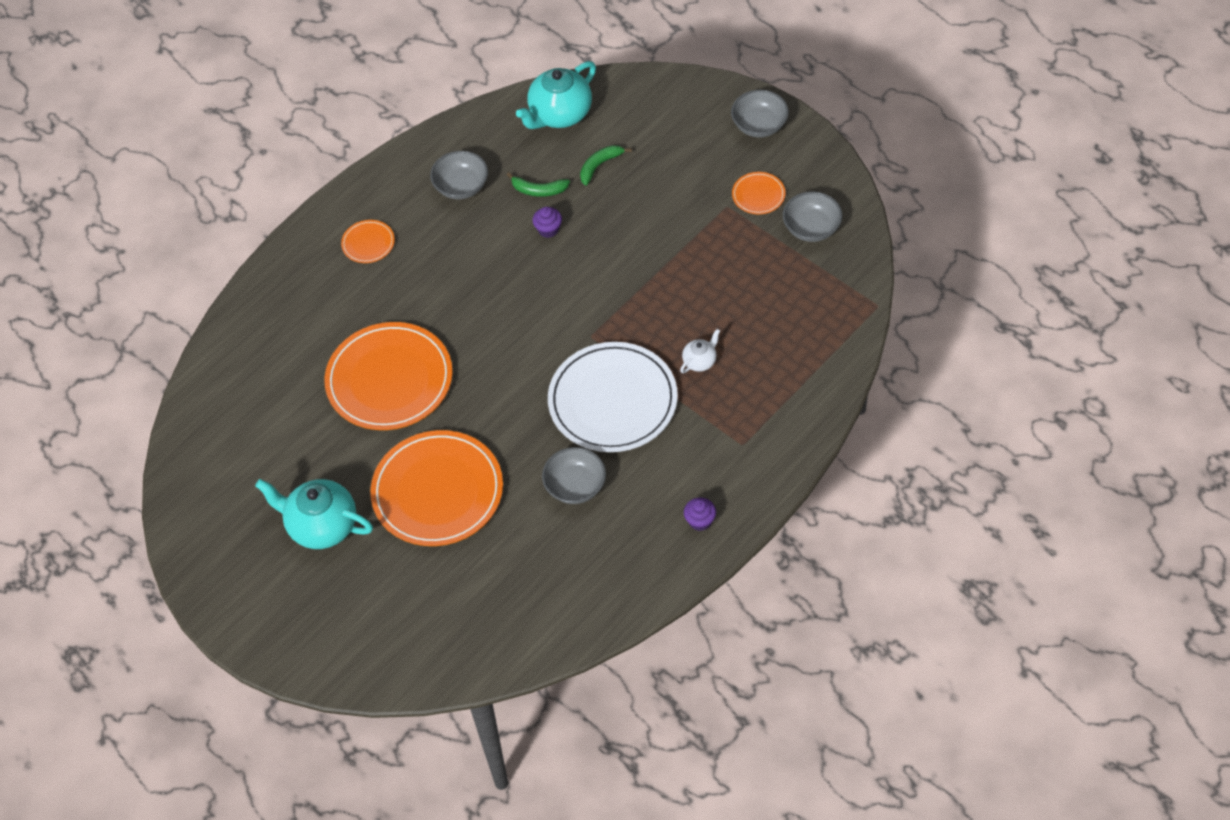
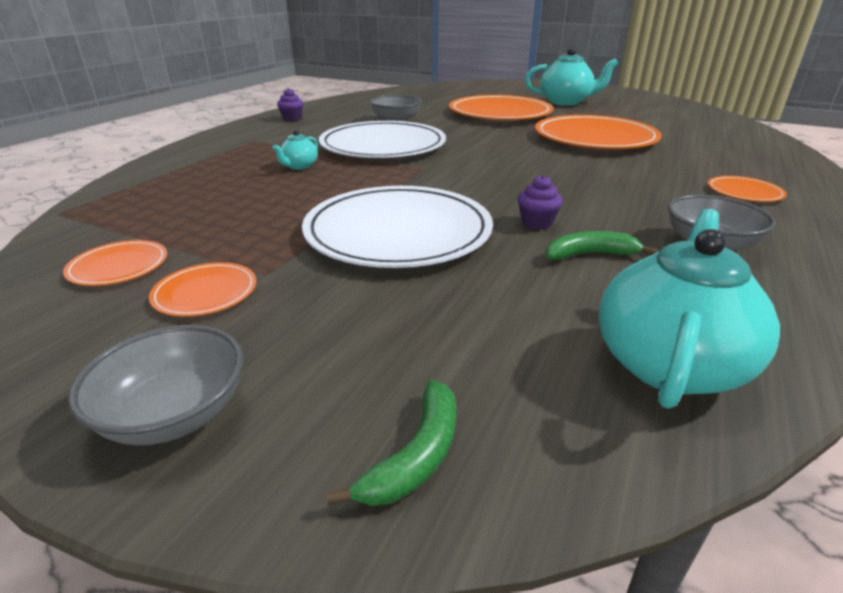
camera: 160 degrees right, 25 degrees down
green banana [580,145,632,186] -> green banana moved to [326,380,456,506]
white teapot [680,329,720,373] -> turquoise teapot [273,130,318,170]
grey bowl [783,192,842,242] -> orange plate [63,240,167,286]
none -> white plate [302,186,493,268]

